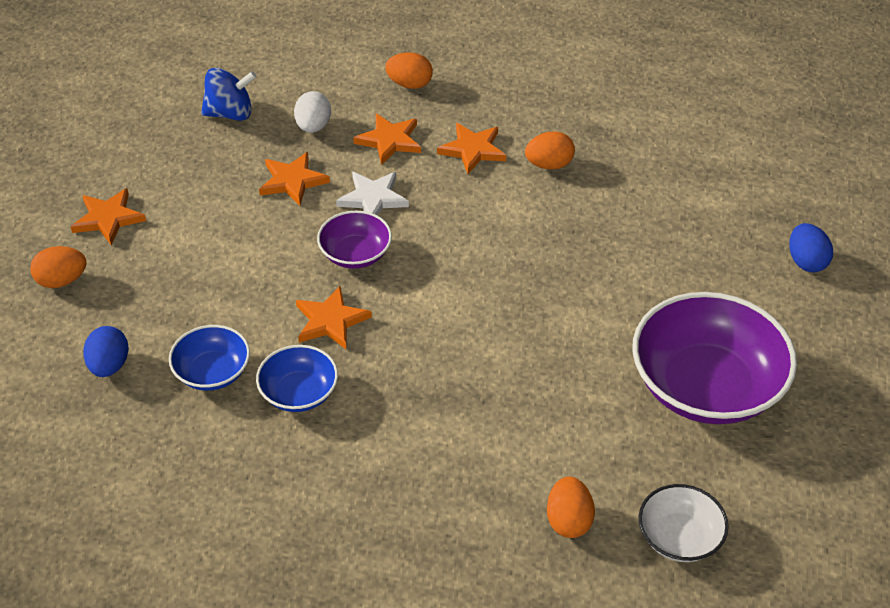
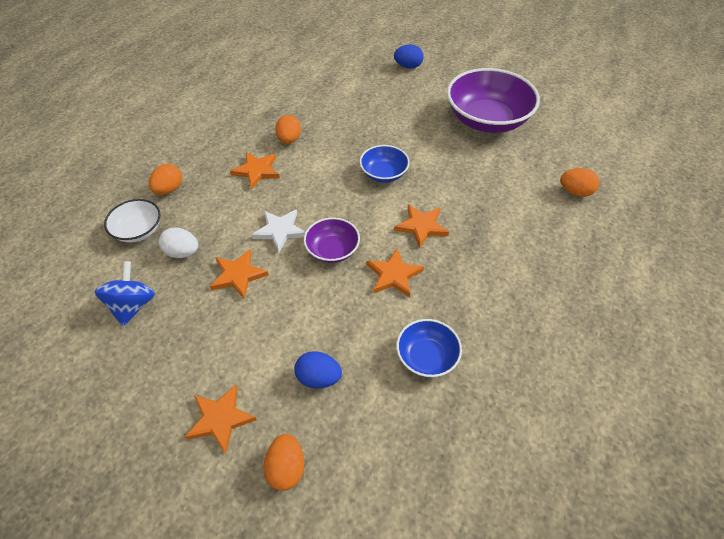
camera: 75 degrees left, 5 degrees up
blue egg [83,326,129,377] -> blue egg moved to [294,351,342,389]
blue bowl [256,345,338,412] -> blue bowl moved to [360,145,410,183]
orange star [353,113,421,165] -> orange star moved to [394,204,449,248]
white bowl [639,484,729,562] -> white bowl moved to [104,199,161,243]

